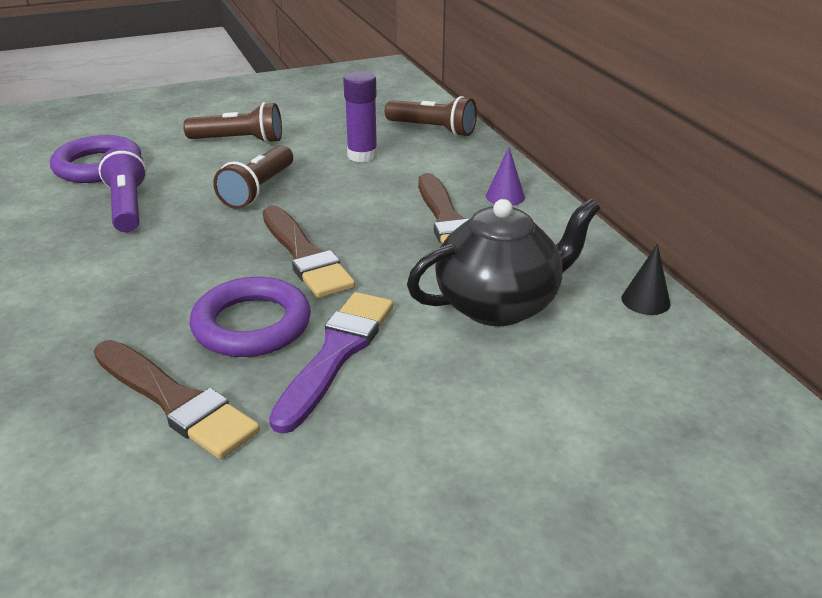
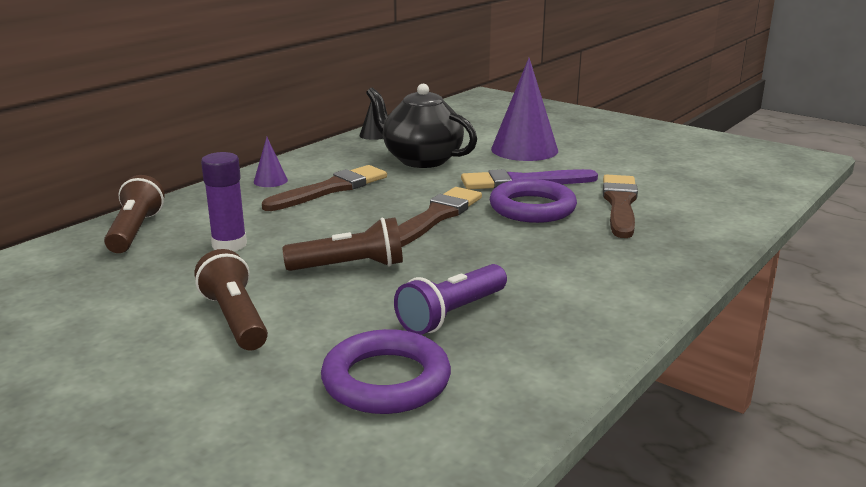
camera: 120 degrees left, 10 degrees down
none -> purple cone [491,58,558,161]

